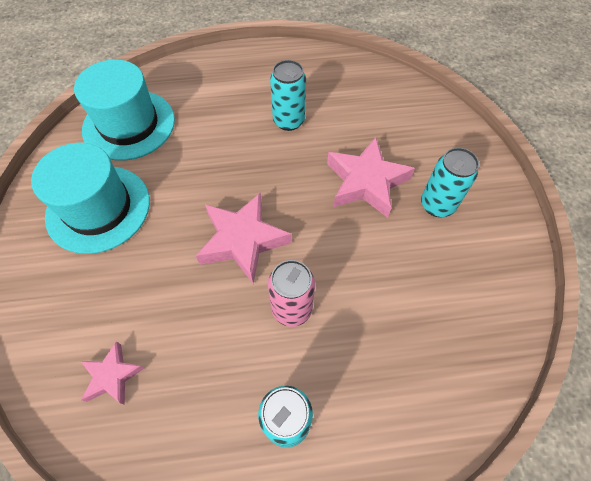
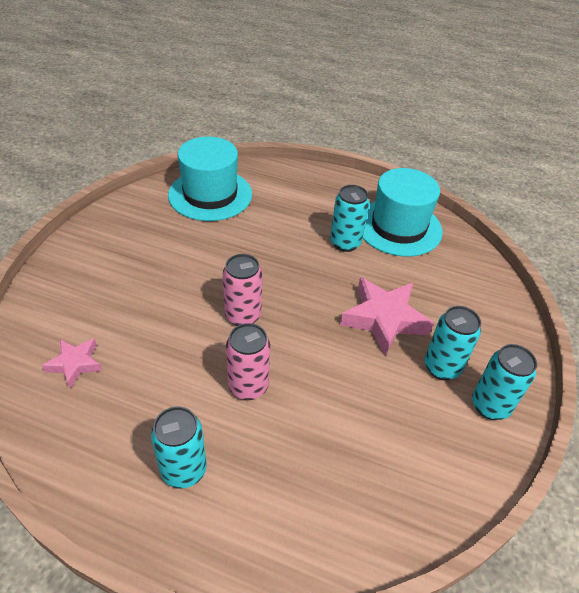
camera: 25 degrees right, 15 degrees down
turquoise hat [31,143,150,254] -> turquoise hat moved to [363,168,443,257]
pink star [196,192,291,283] -> pink can [223,254,262,326]
none -> turquoise can [472,344,537,420]

